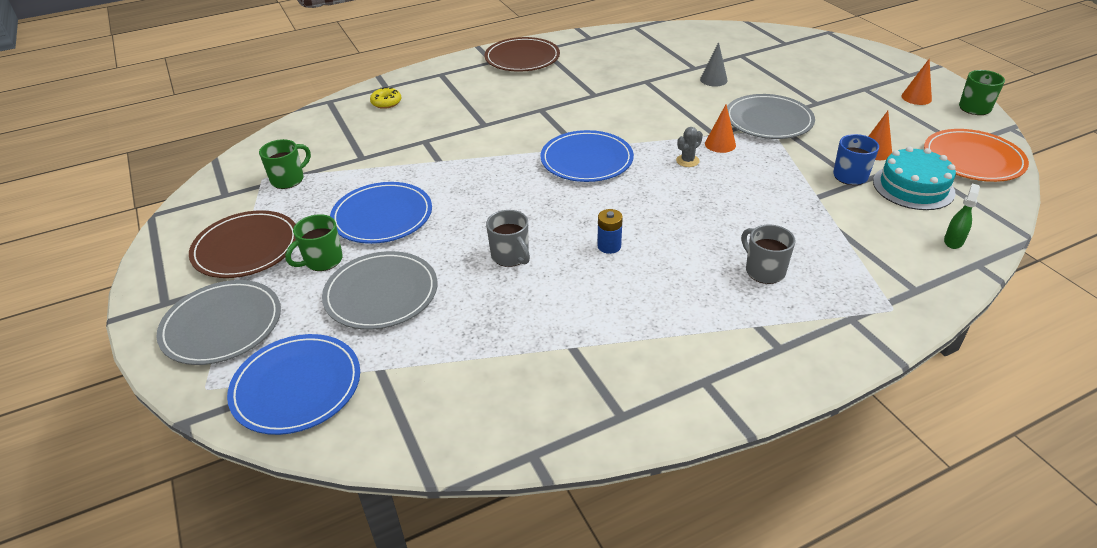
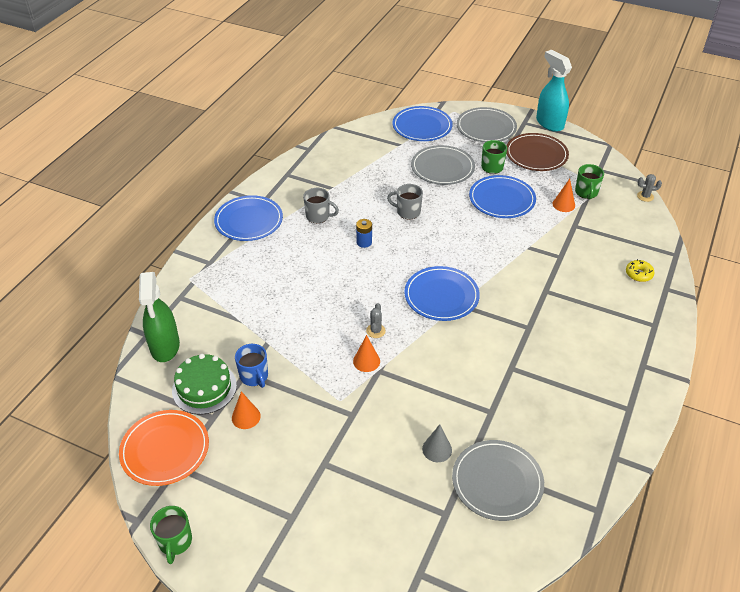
camera: 140 degrees right, 5 degrees up
brown plate [485,37,560,72] -> none
grey plate [727,94,815,139] -> grey plate moved to [452,440,544,521]
grey mug [741,225,795,284] -> grey mug moved to [303,188,339,223]
turquoise cake [873,146,956,210] -> green cake [172,354,237,415]
orange cone [901,59,932,105] -> orange cone moved to [553,179,575,212]
green spray bottle [944,184,980,249] -> green spray bottle [139,272,180,362], size x2.19
none -> blue plate [214,195,283,241]
none -> turquoise spray bottle [536,50,572,132]
none -> grey cactus [637,174,662,202]

